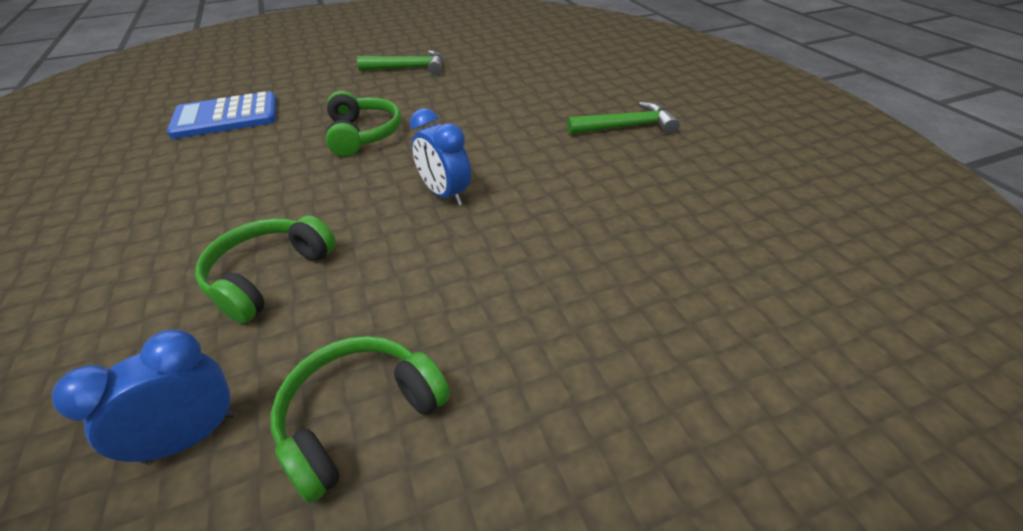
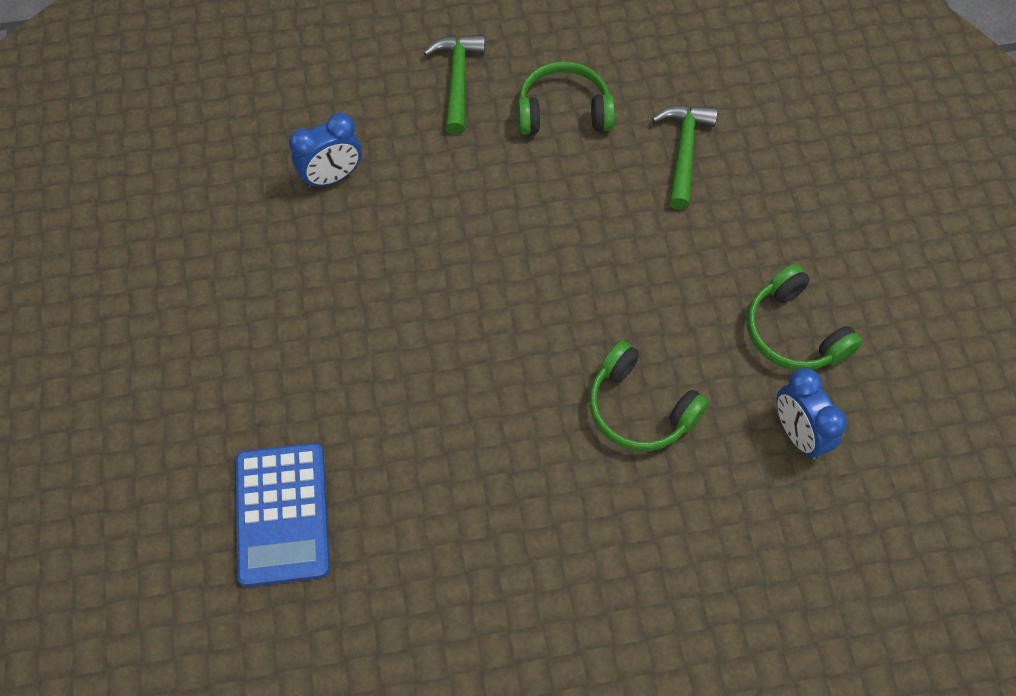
camera: 80 degrees left, 20 degrees up
green headphones [326,91,401,157] -> green headphones moved to [518,61,615,135]
green hammer [357,50,443,75] -> green hammer moved to [652,105,718,210]
blue clock [410,108,471,206] -> blue clock moved to [289,113,362,189]

